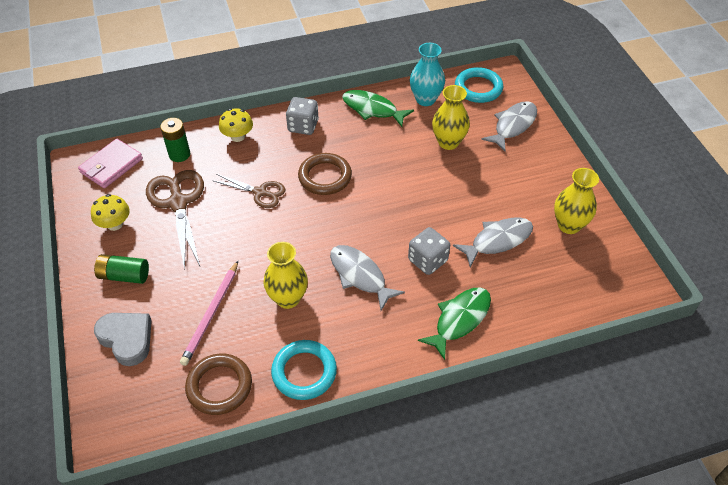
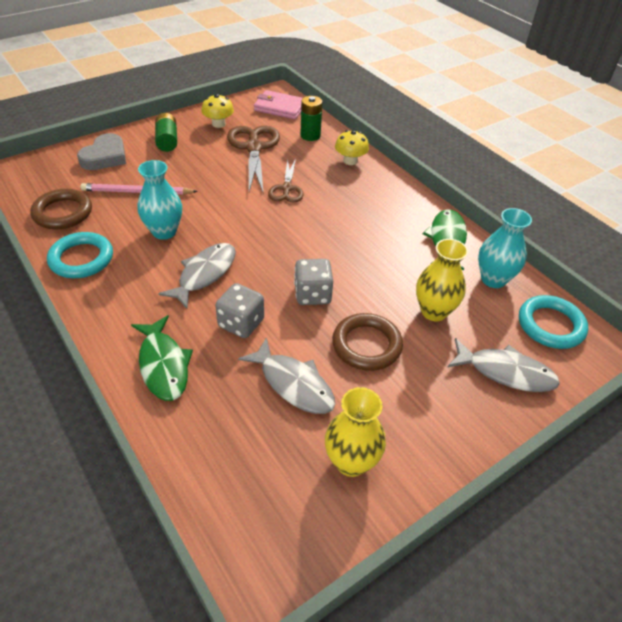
camera: 70 degrees right, 5 degrees down
brown scissors [146,170,204,270] -> brown scissors turned 60 degrees counterclockwise [227,126,280,192]
yellow vase [263,242,308,309] -> turquoise vase [138,160,182,240]
grey dice [286,97,319,135] -> grey dice moved to [294,259,333,305]
brown ring [298,153,352,195] -> brown ring moved to [332,313,403,371]
green fish [418,287,491,360] -> green fish turned 45 degrees clockwise [131,315,193,401]

